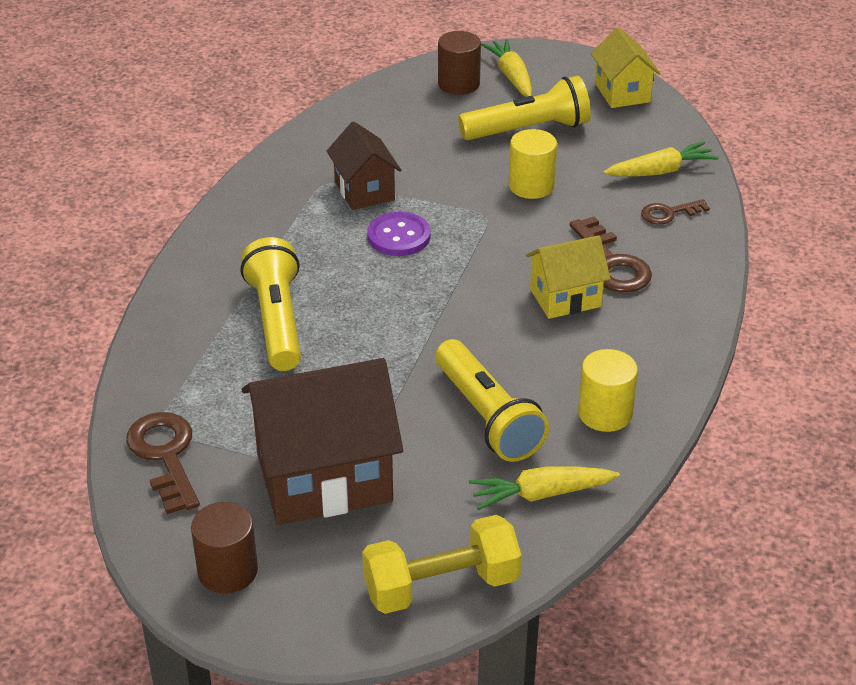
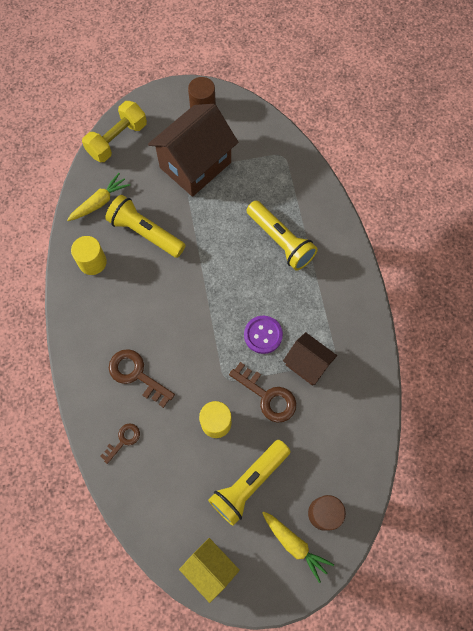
camera: 150 degrees right, 30 degrees up
brown key [126,412,200,514] -> brown key moved to [229,362,296,423]
yellow house [526,235,611,319] -> none
yellow carrot [603,141,719,176] -> none

